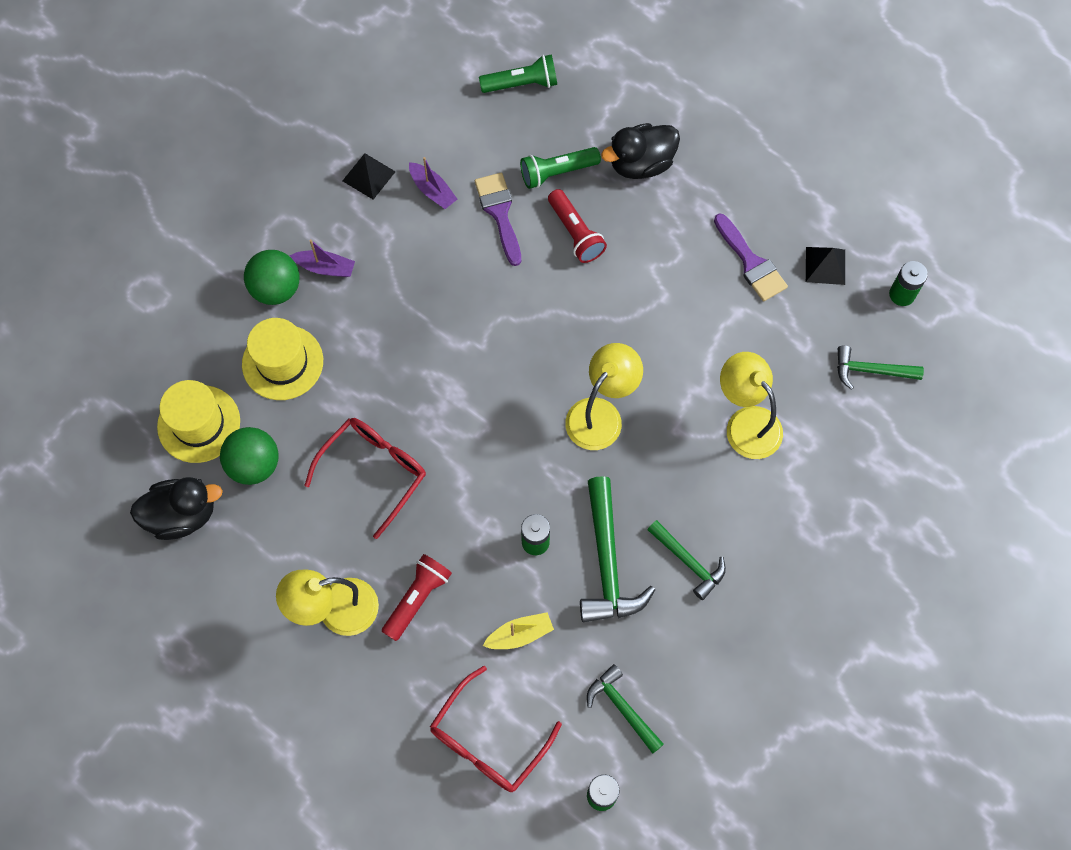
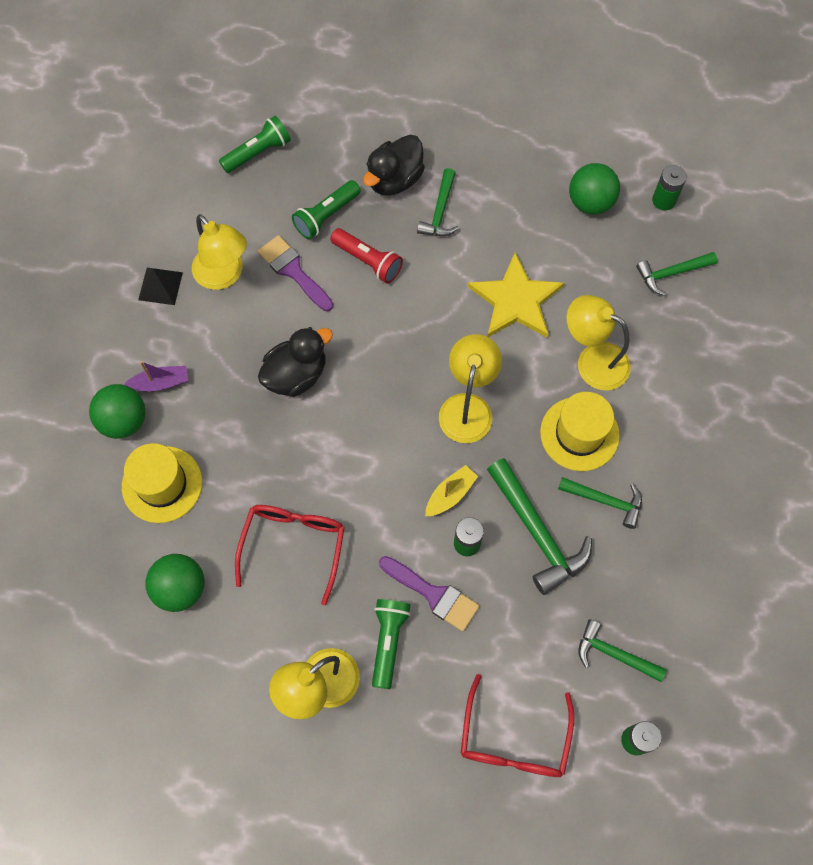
camera: 25 degrees left, 0 degrees up
black duck [130,477,223,540] -> black duck moved to [258,327,333,397]
yellow hat [157,380,240,463] -> yellow hat moved to [540,392,620,471]
red flashlight [382,554,452,641] -> green flashlight [372,599,411,689]
purple boat [409,157,457,209] -> yellow lamp [192,214,247,290]
yellow boat [483,612,554,649] -> yellow boat moved to [425,465,478,516]
purple brush [714,214,788,301] -> purple brush moved to [379,556,479,632]
black pyramid [806,247,845,285] -> green ball [569,163,620,215]
none -> green hammer [417,168,459,236]
none -> yellow star [468,252,564,338]

